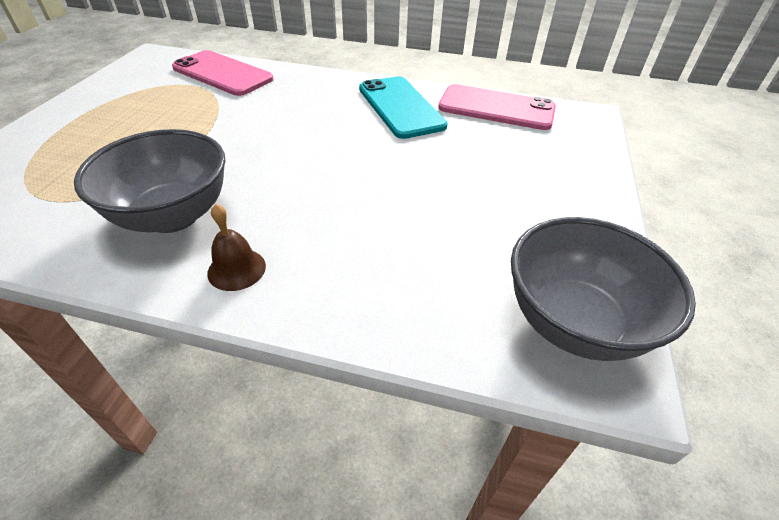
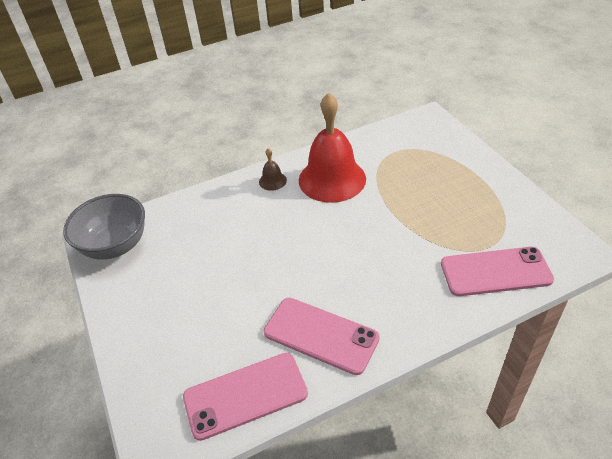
camera: 145 degrees right, 0 degrees up
grey bowl [74,129,225,233] -> red bell [299,93,366,203]
turquoise phone [359,76,448,139] -> pink phone [264,298,380,375]

